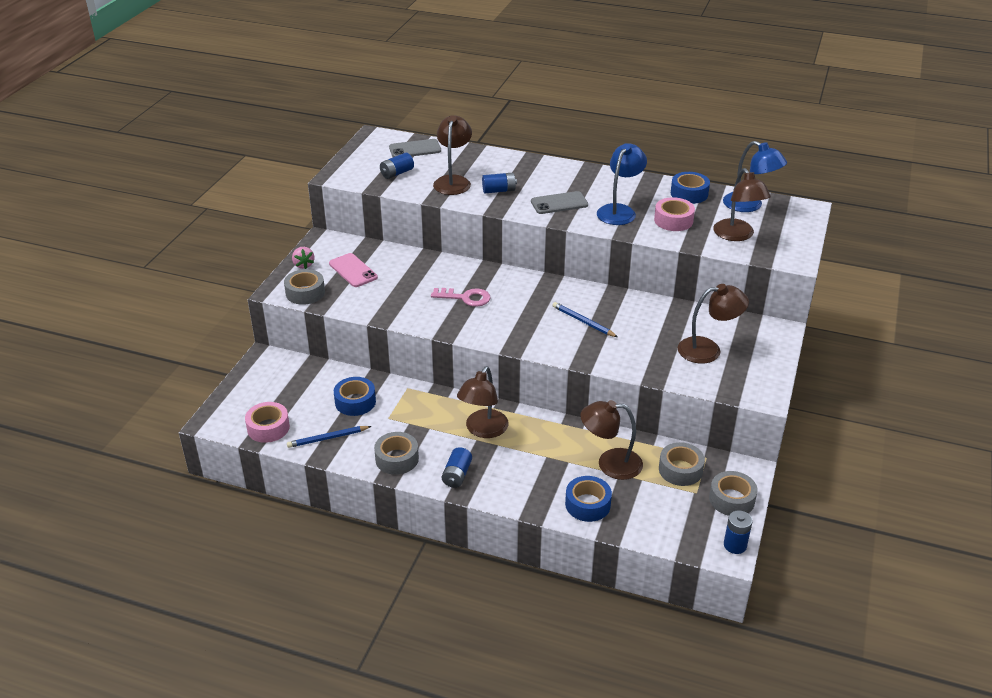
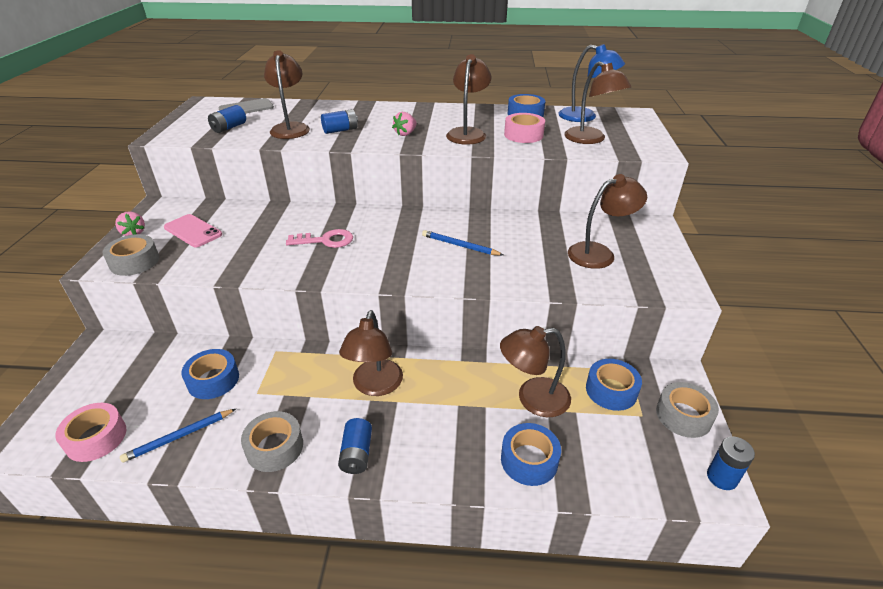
camera: 15 degrees left, 0 degrees up
grey phone [531,191,588,214] -> pink strawberry [392,112,417,136]
blue lamp [597,143,647,225] -> brown lamp [446,54,491,145]
grey tape [659,442,705,486] -> blue tape [586,359,642,411]

